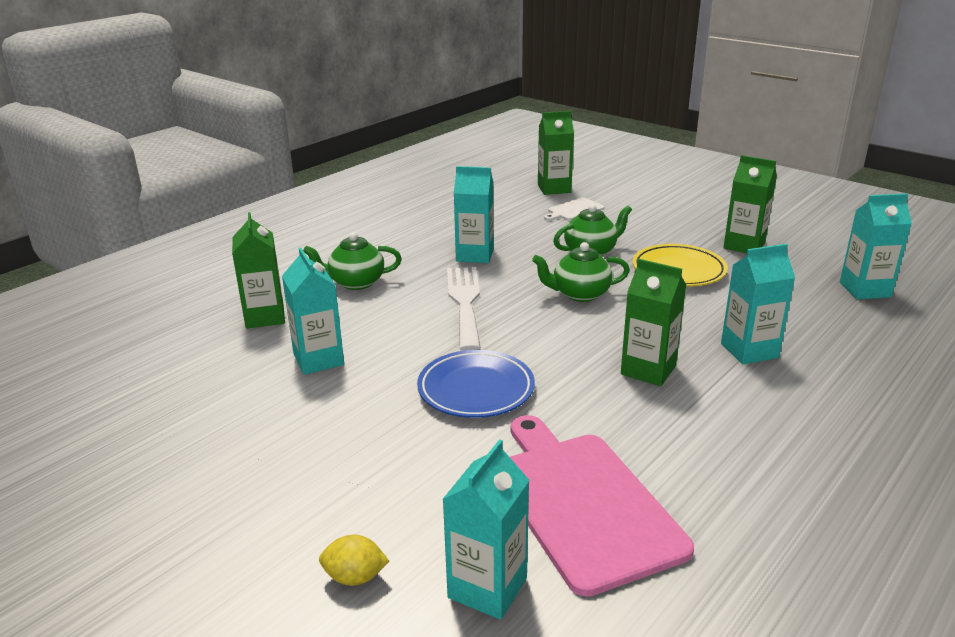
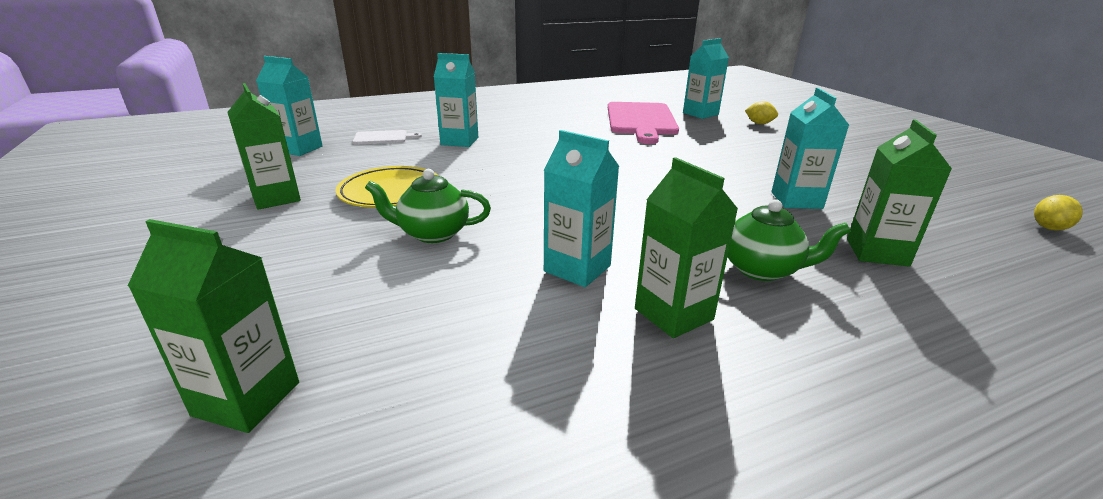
camera: 155 degrees left, 0 degrees up
blue plate [417,350,535,418] -> none
white fork [447,267,481,351] -> none
green teapot [532,242,630,302] -> none
white cutting board [544,198,604,221] -> white cutting board moved to [353,130,422,145]
green carton [621,259,686,386] -> green carton moved to [635,157,738,338]
none -> yellow lemon [1034,195,1083,231]

